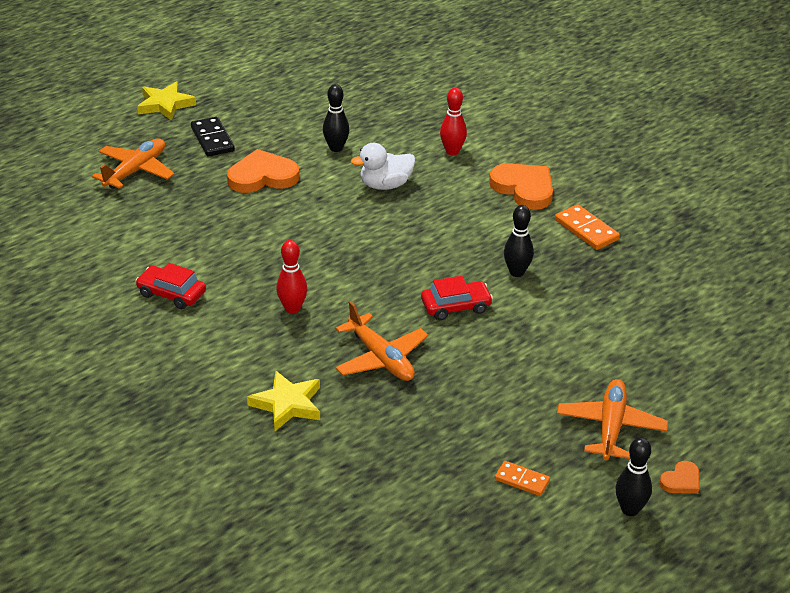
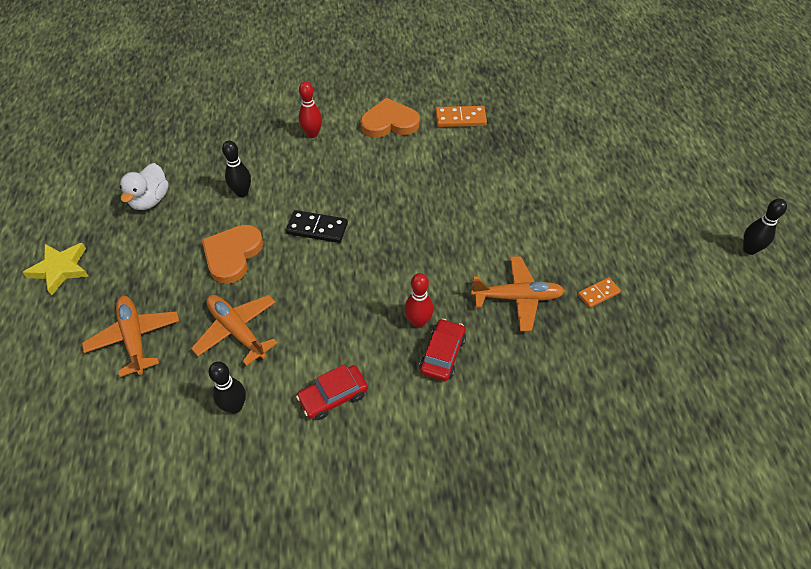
camera: 55 degrees left, 15 degrees up
black domino [191,117,235,157] -> black domino moved to [286,210,348,243]
yellow star [247,371,320,431] -> none
white duck [351,143,415,190] -> white duck moved to [119,163,169,210]
red car [421,276,493,320] -> red car moved to [419,319,466,381]
orange domino [495,461,550,496] -> orange domino moved to [578,277,621,308]
black bowling pin [504,205,534,277] -> black bowling pin moved to [209,362,246,413]
orange plane [557,379,668,461] -> orange plane moved to [191,295,278,366]
orange heart [659,461,699,494] -> none

